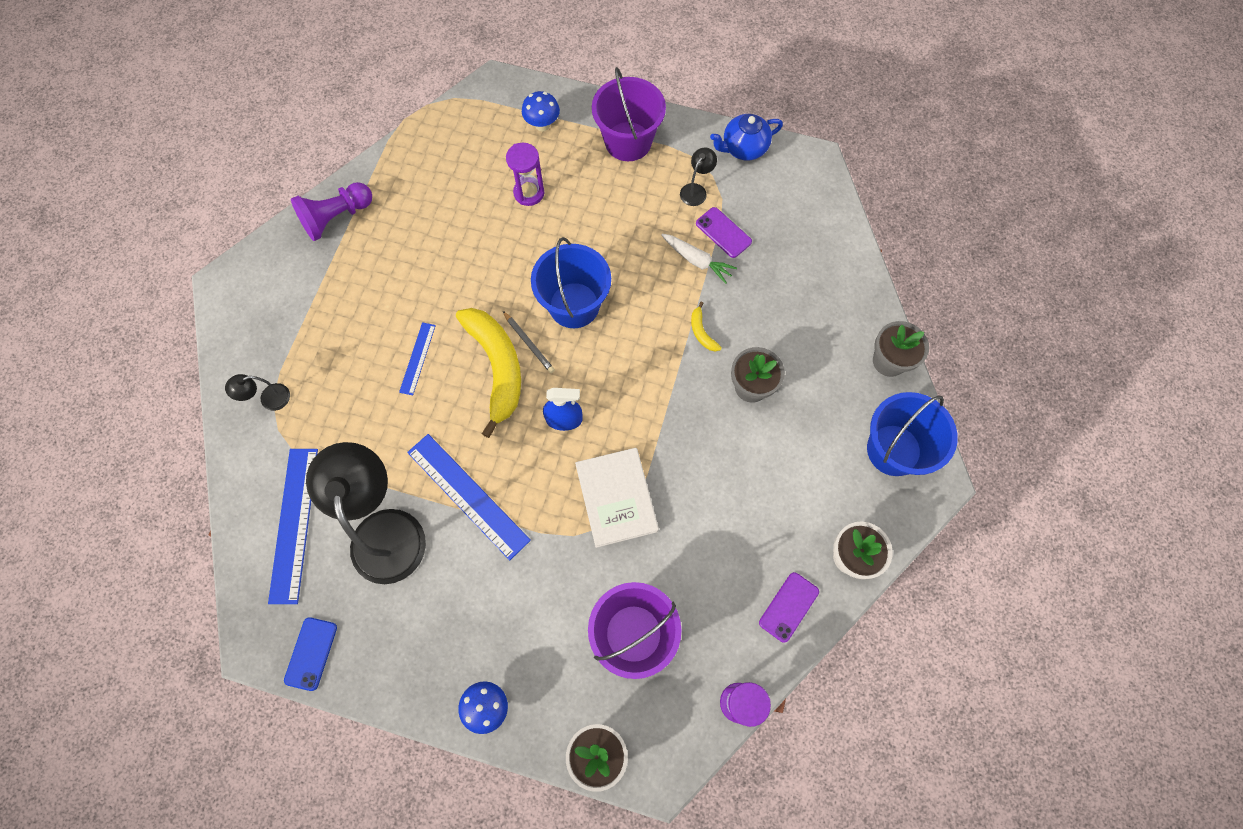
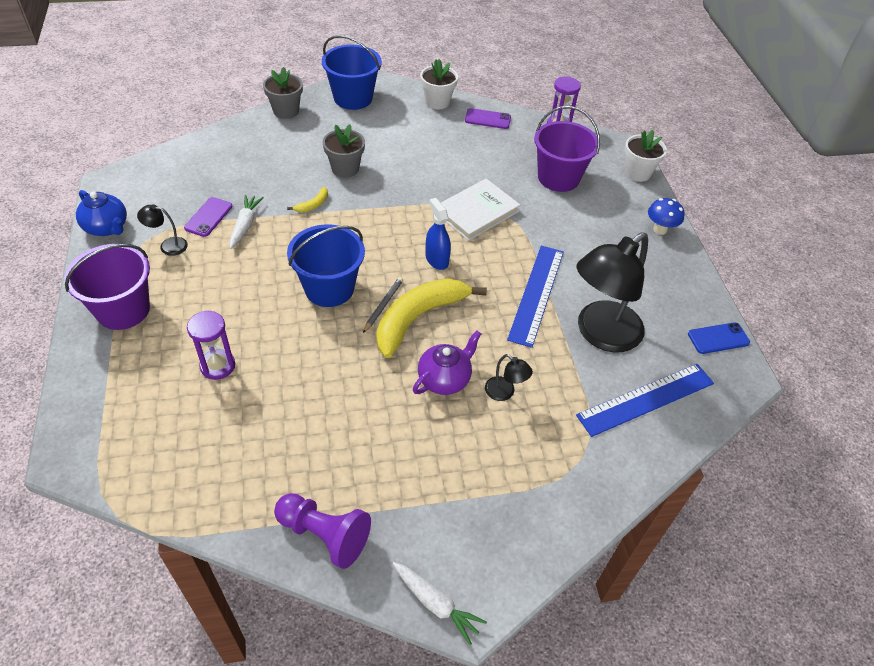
camera: 120 degrees left, 20 degrees down
black lamp [225,374,290,411] -> black lamp moved to [485,354,533,401]
blue ruler [399,322,436,395] -> purple teapot [413,331,481,395]
blue mushroom [522,91,560,131] -> none
none -> white carrot [392,562,487,645]

